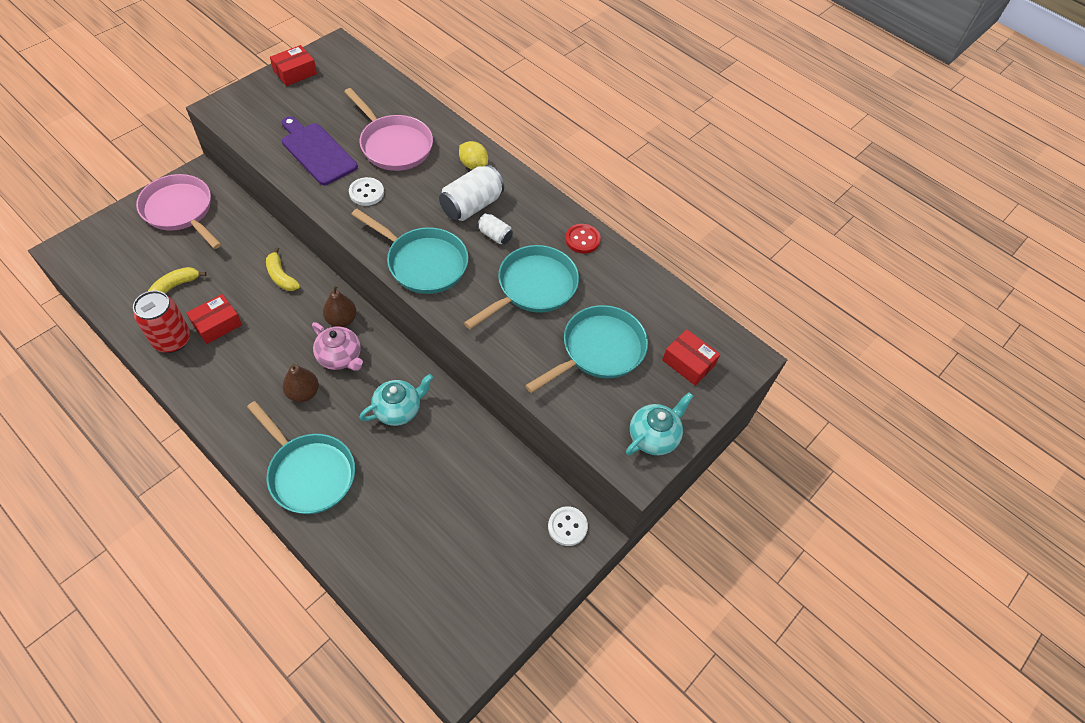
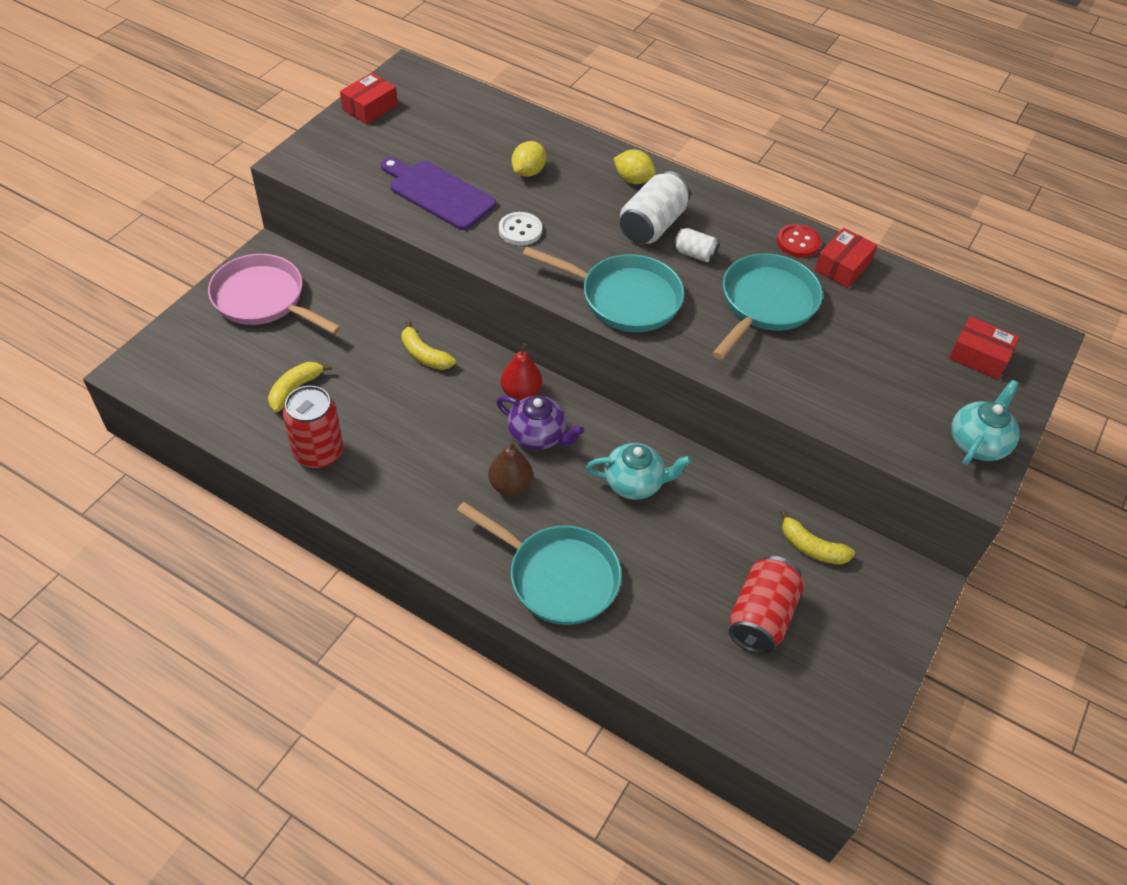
camera: 10 degrees left, 5 degrees down
red box [186,294,242,344] -> red box moved to [814,228,877,288]
pink teapot [312,322,363,371] -> purple teapot [496,396,584,450]
brown pear [323,285,357,327] -> red pear [501,343,542,401]
pink pan [344,88,433,171] -> yellow lemon [511,141,546,177]
turquoise teapot [359,374,433,426] -> turquoise teapot turned 45 degrees clockwise [586,443,691,500]
turquoise pan [525,305,648,393] -> none
white button [548,506,588,546] -> none
none -> red can [729,556,804,654]
none -> yellow banana [780,510,855,564]

